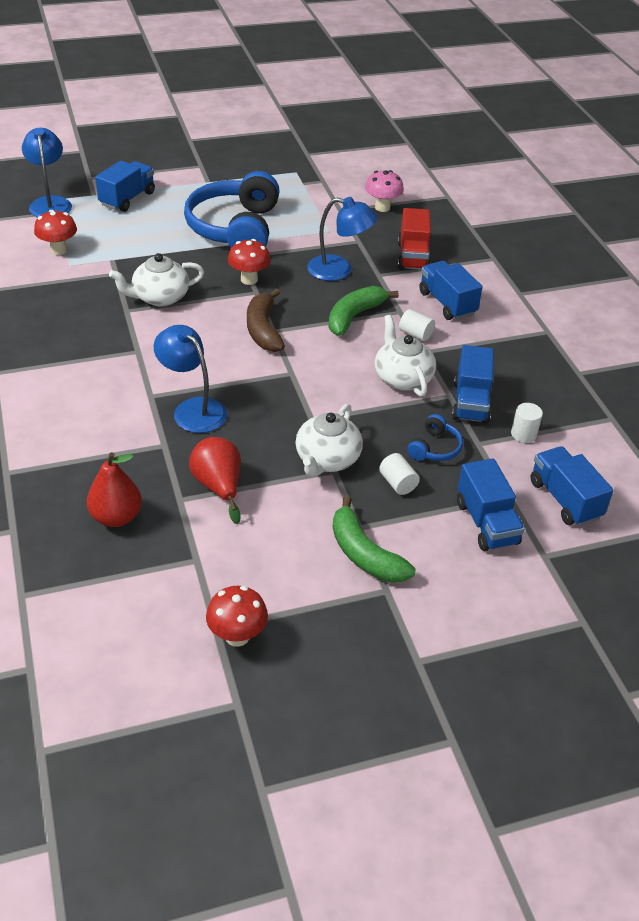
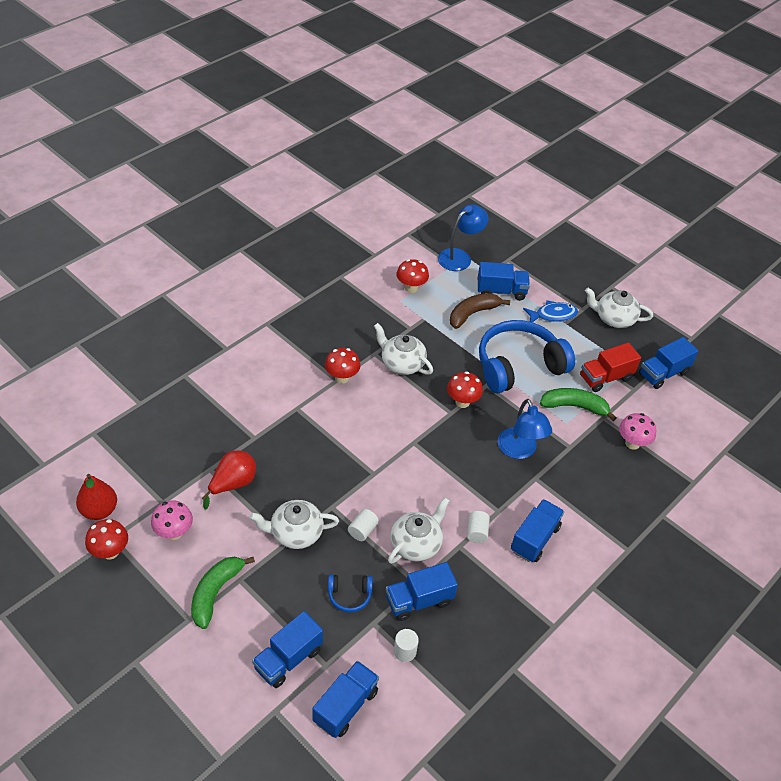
camera: 60 degrees right, 5 degrees up
red pear [87,452,142,527] -> red pear moved to [76,474,117,520]
blue lamp [154,325,227,433] -> none
brown banana [247,289,285,352] -> brown banana moved to [450,293,510,329]
green banana [329,286,399,336] -> green banana moved to [540,388,616,421]
white cylinder [379,453,420,495] -> white cylinder moved to [348,509,379,541]
red truck [398,208,431,270] -> red truck moved to [580,343,641,392]
none -> pink mushroom [151,500,193,540]
none -> red mushroom [325,348,360,384]
none -> blue fish [523,300,578,322]
none -> white teapot [585,288,653,328]
none -> blue truck [639,337,699,389]

